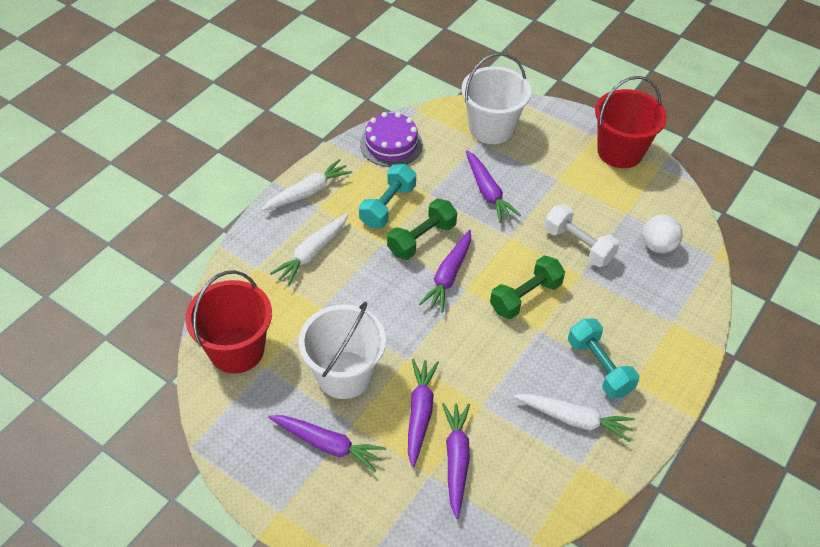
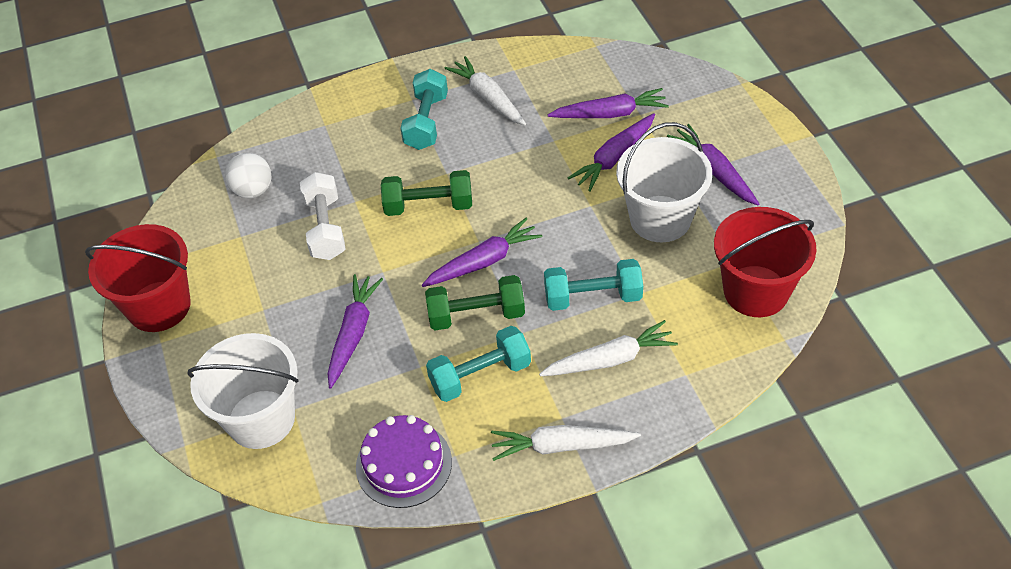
camera: 140 degrees left, 0 degrees up
purple carrot [442,403,470,519] -> purple carrot turned 135 degrees counterclockwise [548,88,669,118]
none -> turquoise dumbbell [544,259,643,311]

